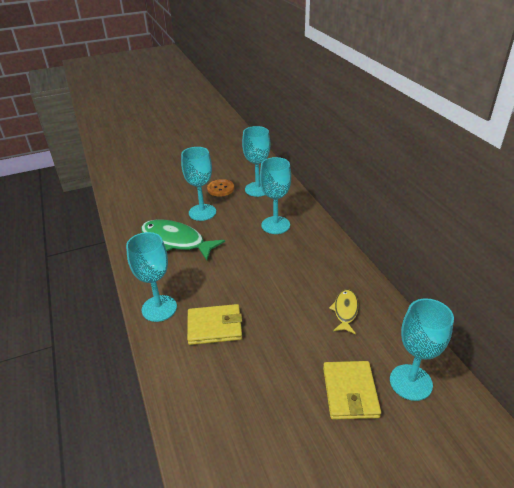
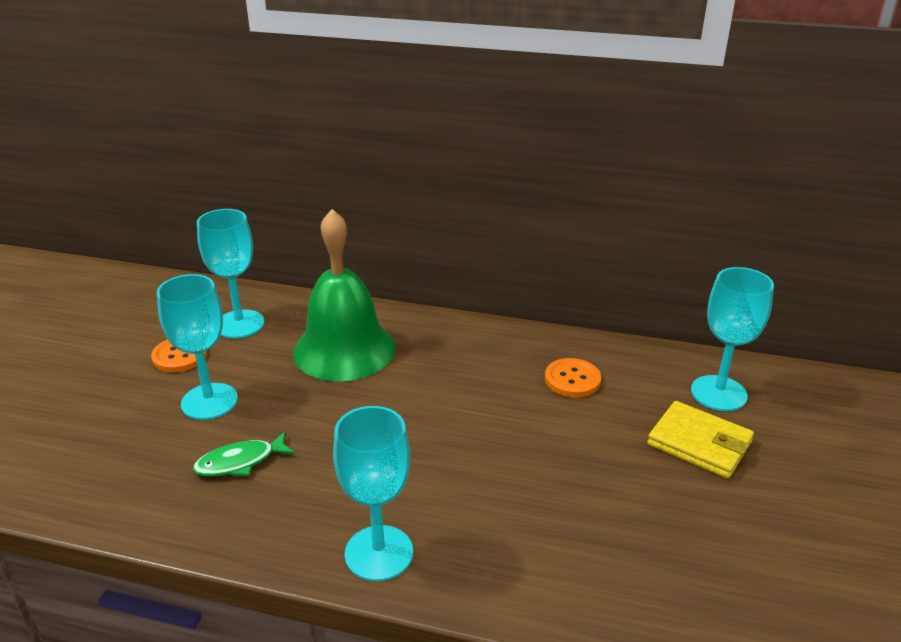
camera: 55 degrees left, 5 degrees down
green fish [141,220,225,260] -> green fish [193,431,295,477], size x0.54
yellow wallet [187,304,242,345] -> none
turquoise goblet [260,157,291,234] -> green bell [293,209,396,381]
yellow fish [329,289,359,334] -> orange button [545,358,601,397]

